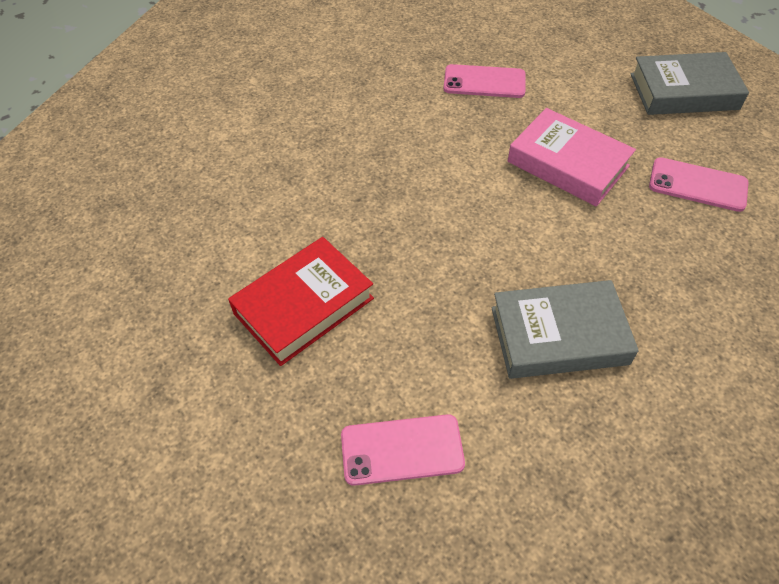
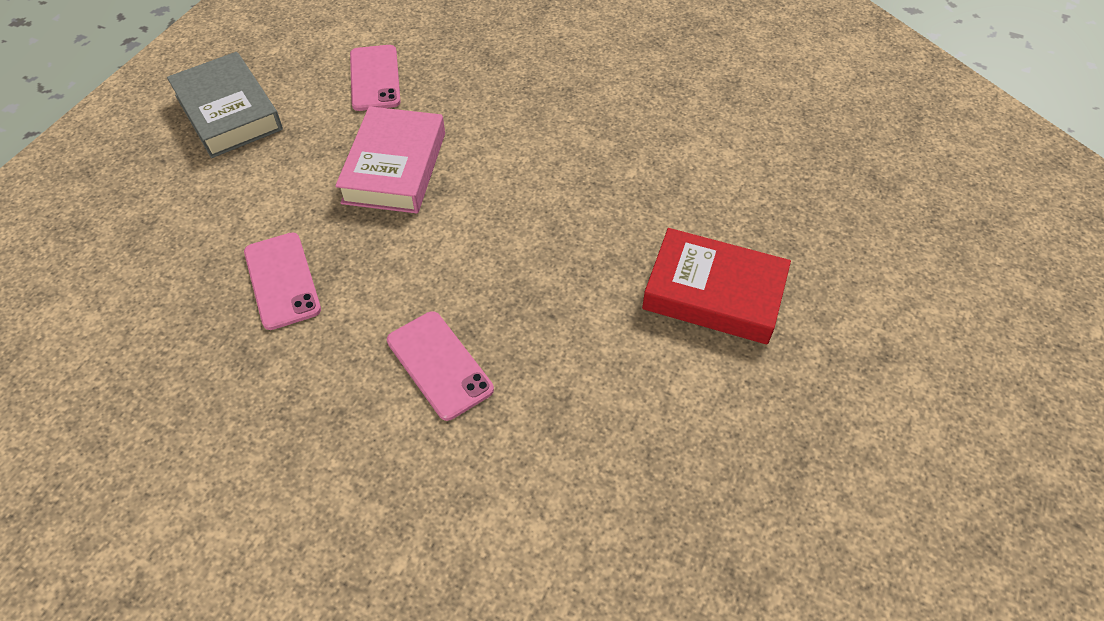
camera: 120 degrees left, 0 degrees up
pink phone [341,414,465,486] -> pink phone moved to [387,311,494,421]
grey book [491,280,639,379] -> none

